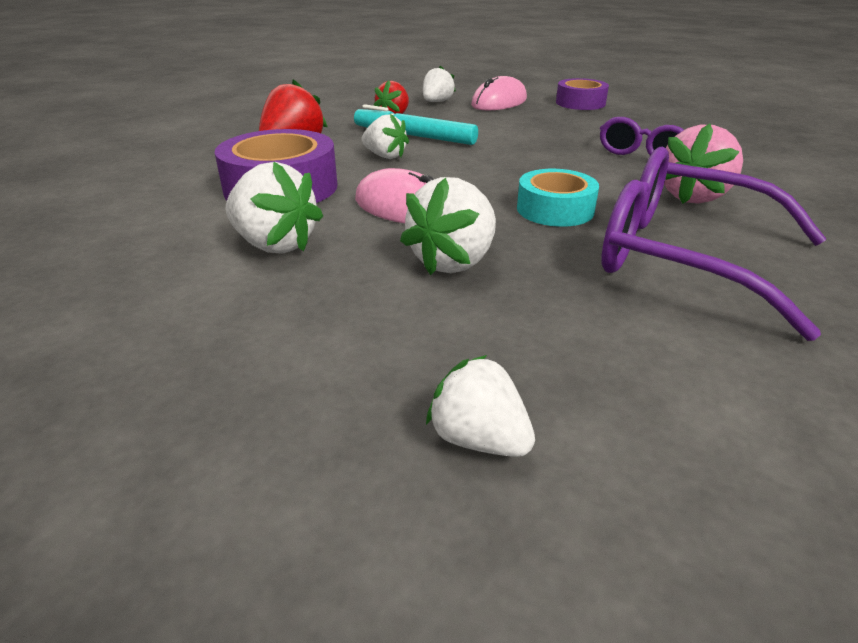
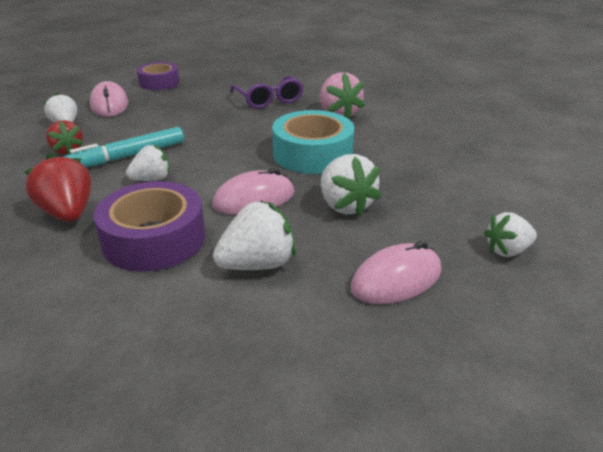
camera: 60 degrees left, 0 degrees up
turquoise tape [517,169,599,227] -> turquoise tape [272,110,354,174], size x1.58
purple glasses [601,147,826,341] -> none
none -> pink mouse [351,241,441,304]

